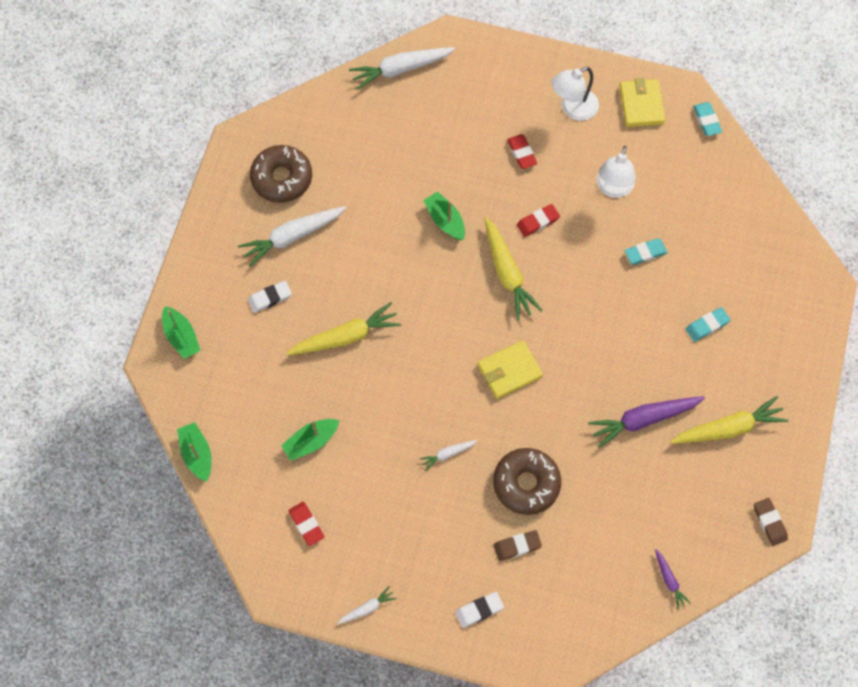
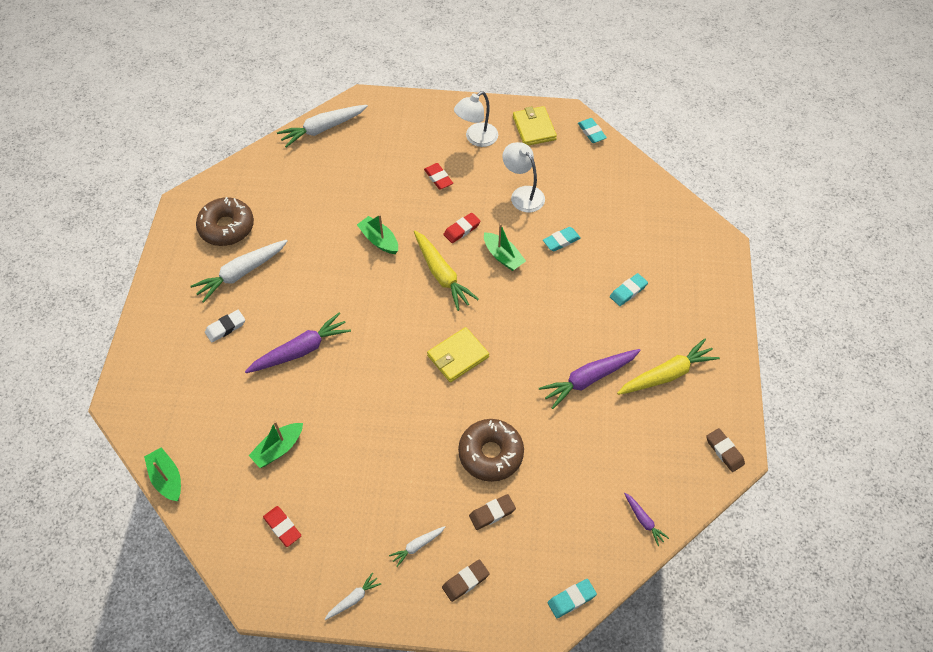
camera: 10 degrees left, 10 degrees down
green boat [162,306,200,359] -> green boat moved to [484,223,526,271]
yellow carrot [286,302,401,355] -> purple carrot [245,313,351,373]
white carrot [419,440,478,471] -> white carrot moved to [389,526,445,567]
white eraser [455,592,504,628] -> brown eraser [442,559,490,602]
white lamp [597,146,636,198] -> white lamp turned 135 degrees clockwise [502,142,545,212]
none -> turquoise eraser [548,579,597,618]

